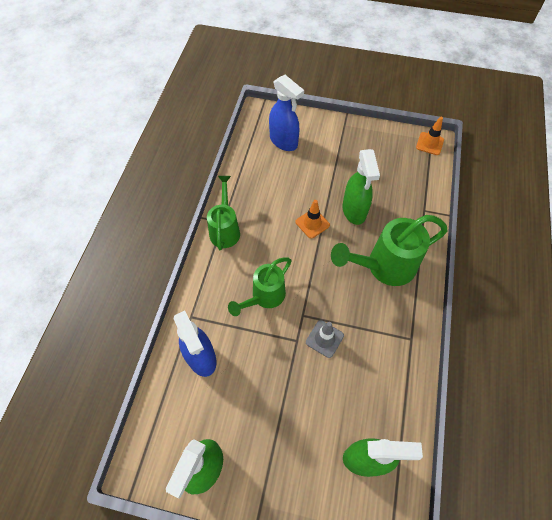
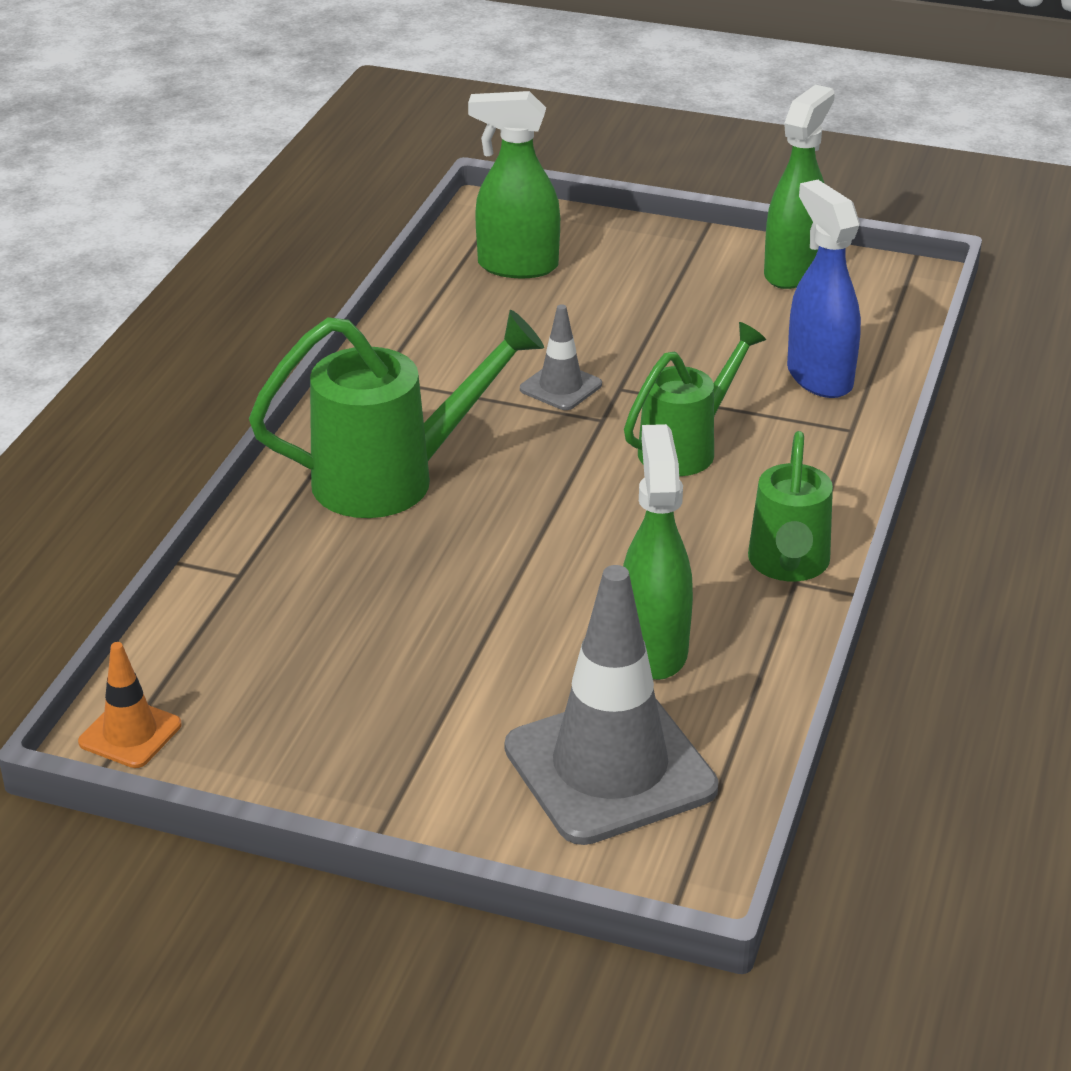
camera: 175 degrees left, 25 degrees down
blue spray bottle [269,75,304,151] -> grey traffic cone [505,565,719,845]
orange traffic cone [295,200,330,239] -> none
green spray bottle [343,149,380,225] -> green spray bottle moved to [623,424,693,680]

